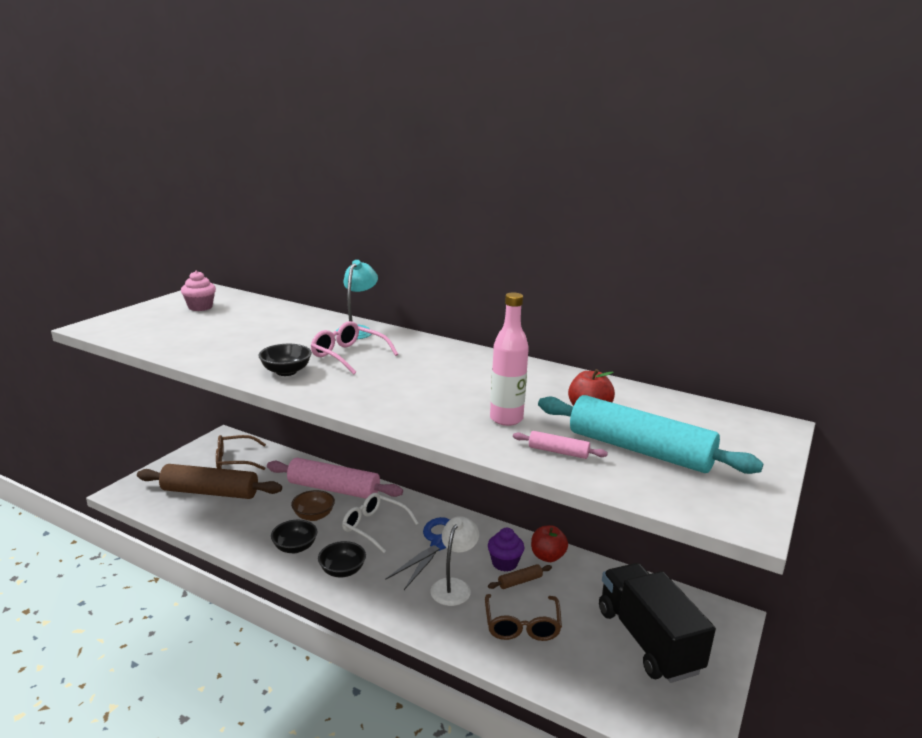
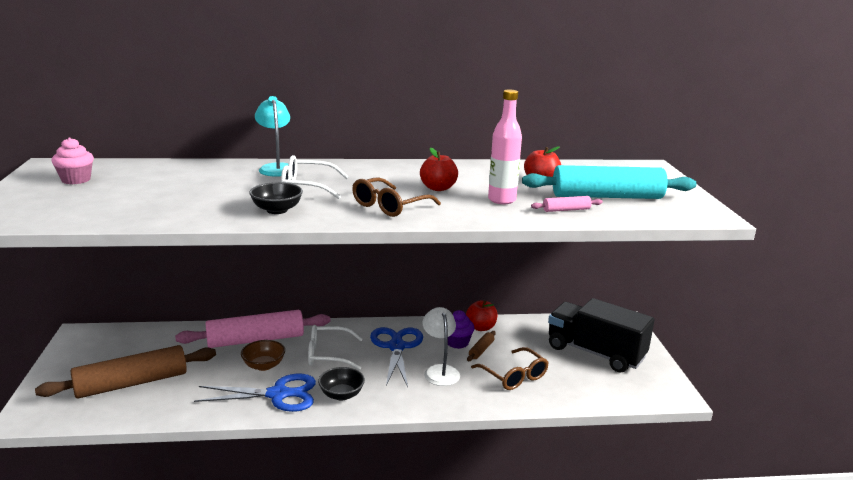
camera: 35 degrees left, 0 degrees up
brown glasses [216,435,266,470] -> brown glasses moved to [352,177,441,217]
black bowl [271,520,318,553] -> blue scissors [194,374,316,412]
pink glasses [311,321,398,375] -> white glasses [281,155,349,199]
none -> red apple [420,148,458,191]

